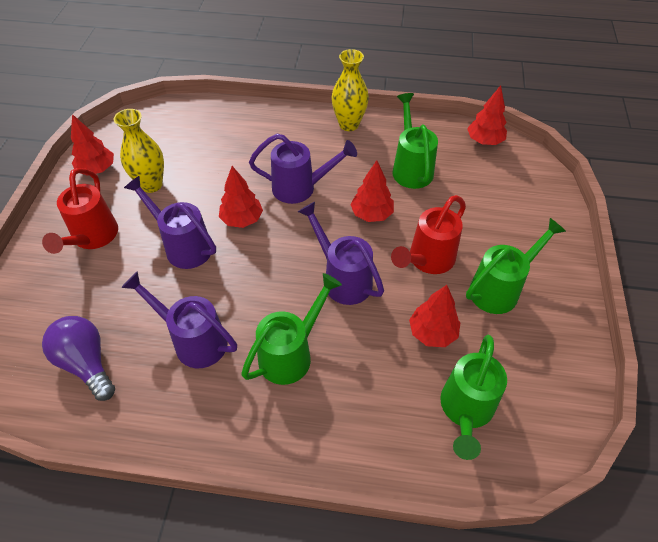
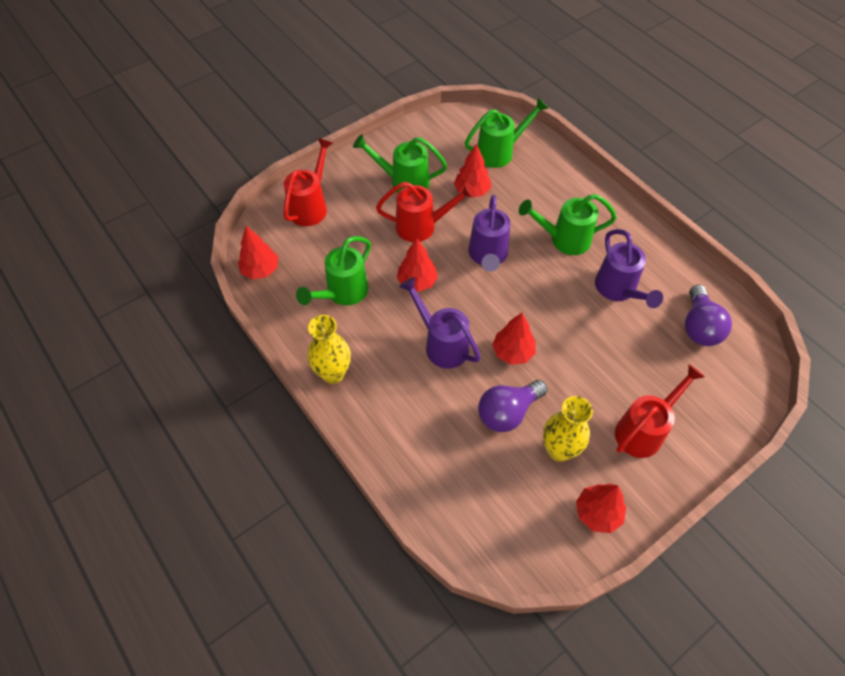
camera: 135 degrees left, 5 degrees up
purple watering can [124,176,216,269] -> none
none -> red watering can [283,138,333,226]
none -> purple light bulb [478,380,548,432]

